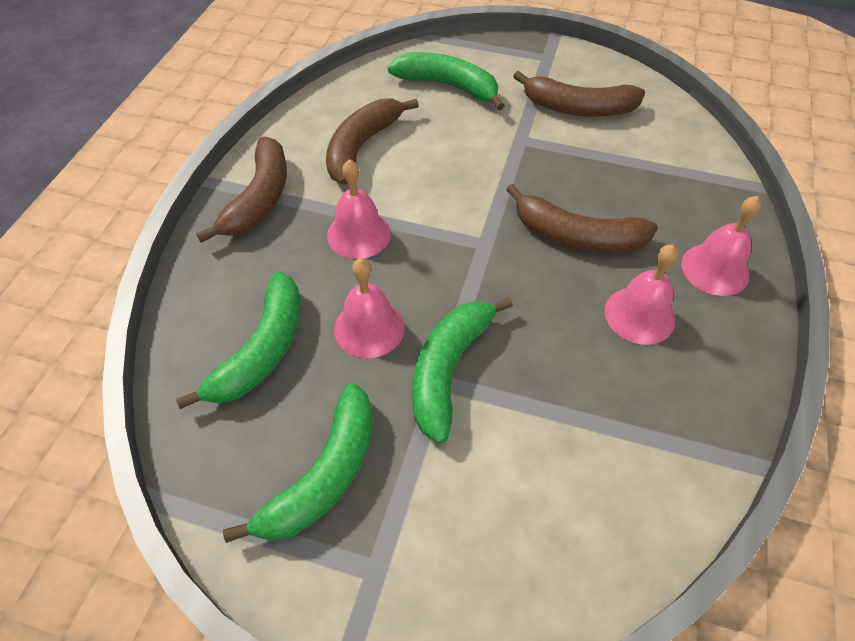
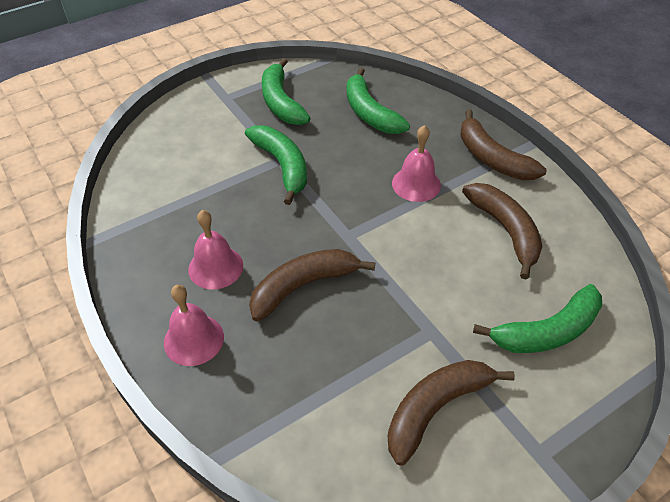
camera: 130 degrees right, 5 degrees down
pink bell [334,258,405,358] -> none

